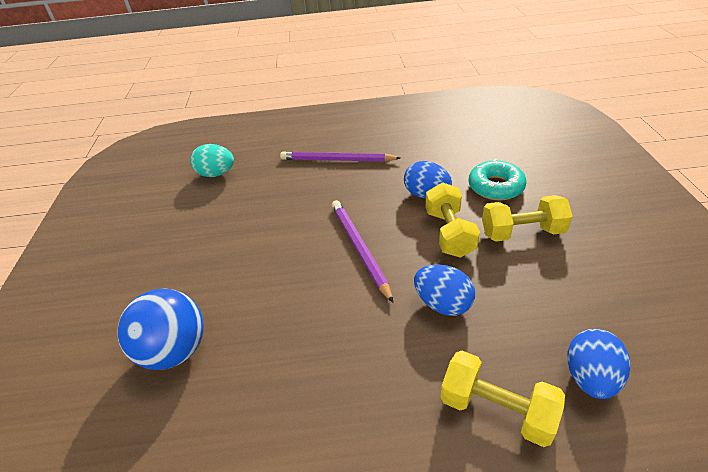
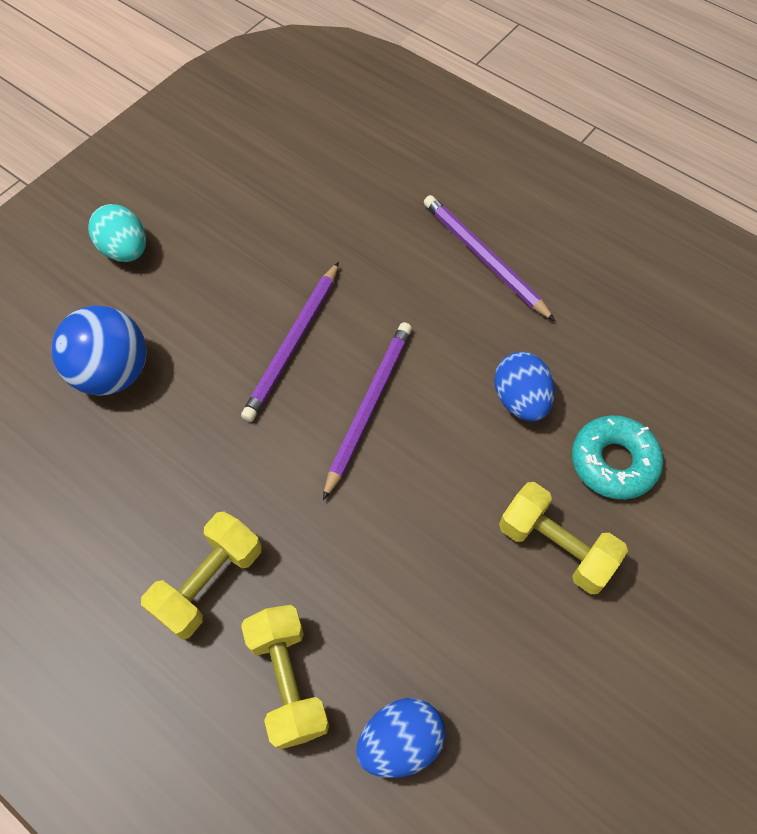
camera: 40 degrees right, 20 degrees up
turquoise egg [190,144,234,177] -> turquoise egg moved to [88,204,146,262]
blue egg [414,264,475,316] -> none
yellow dumbbell [425,182,480,258] -> yellow dumbbell moved to [141,511,261,640]
none -> purple pencil [241,262,339,422]

